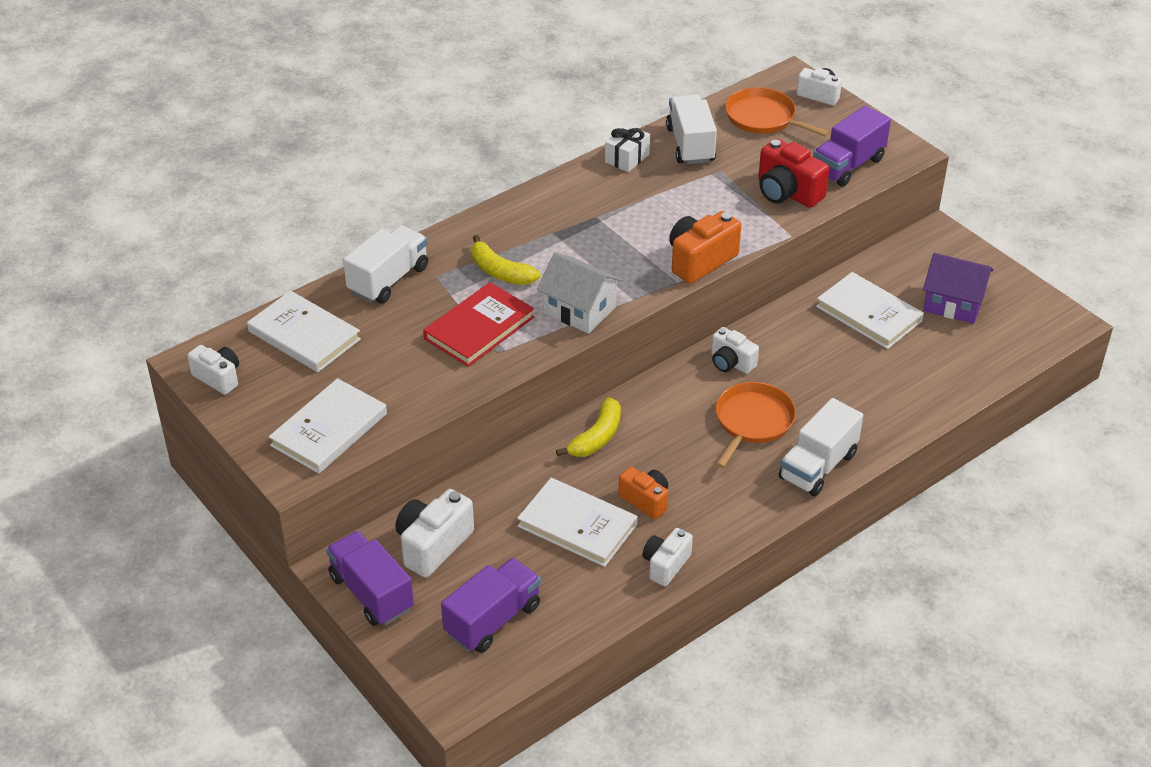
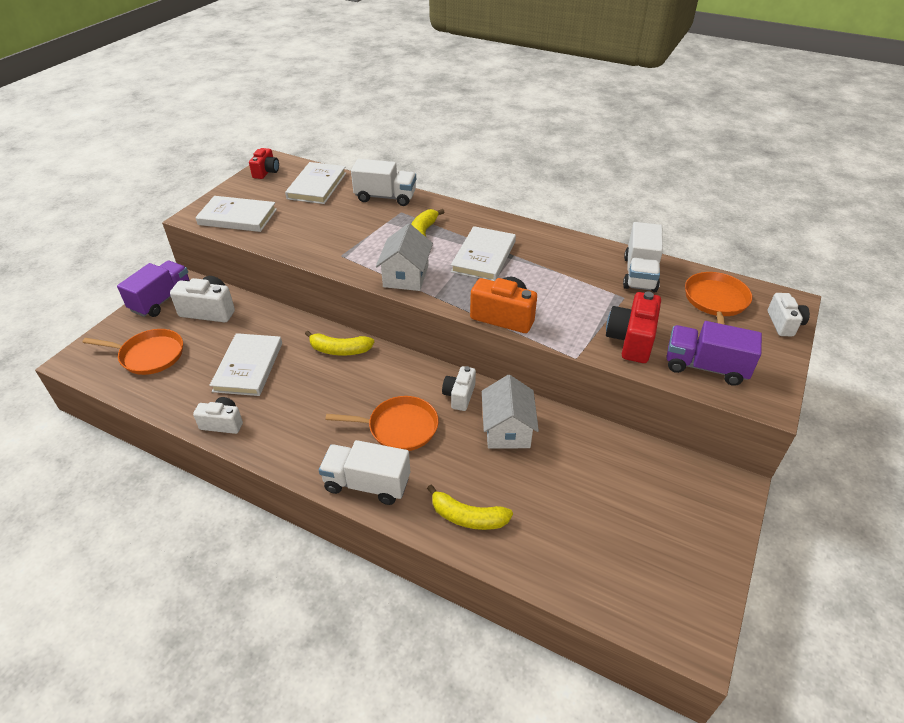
camera: 65 degrees right, 0 degrees up
white camera [187,345,239,395] -> red camera [249,148,279,179]
red book [423,282,534,367] -> none
purple truck [441,558,541,653] -> orange pan [82,329,183,375]
white gift [605,124,650,172] -> none
orange camera [618,467,668,519] -> none
white truck [666,94,717,165] -> white truck turned 135 degrees clockwise [623,222,663,292]
white book [816,272,924,349] -> white book moved to [451,226,516,281]
purple house [923,253,993,324] -> none
none -> yellow banana [427,485,513,530]
none -> white house [482,375,539,449]

